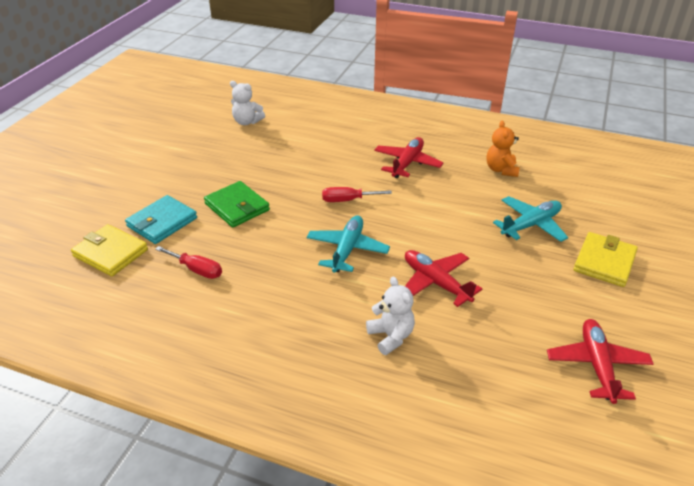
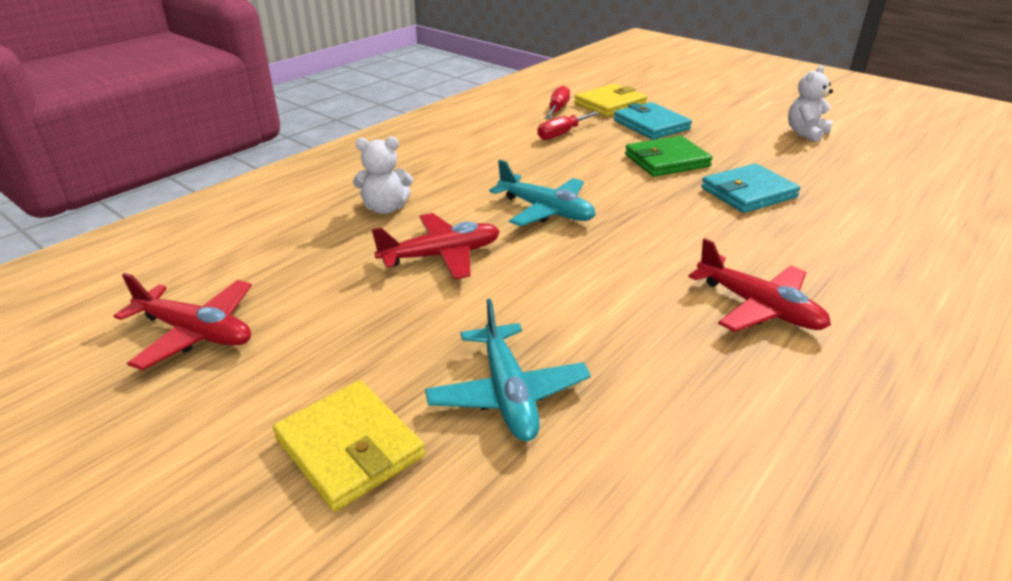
camera: 110 degrees right, 5 degrees down
white teddy bear [230,81,265,125] -> white teddy bear moved to [788,65,833,142]
red screwdriver [322,187,392,202] -> red screwdriver moved to [545,86,570,119]
orange teddy bear [487,121,520,177] -> none
none -> turquoise wallet [701,163,801,213]

